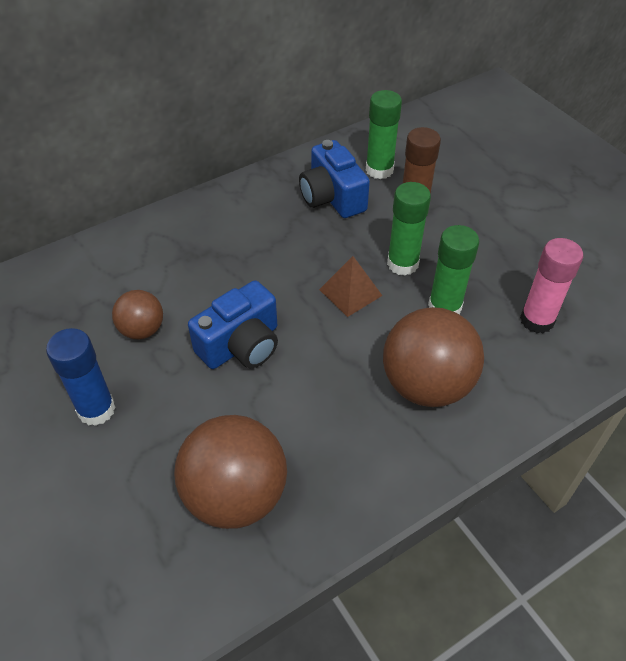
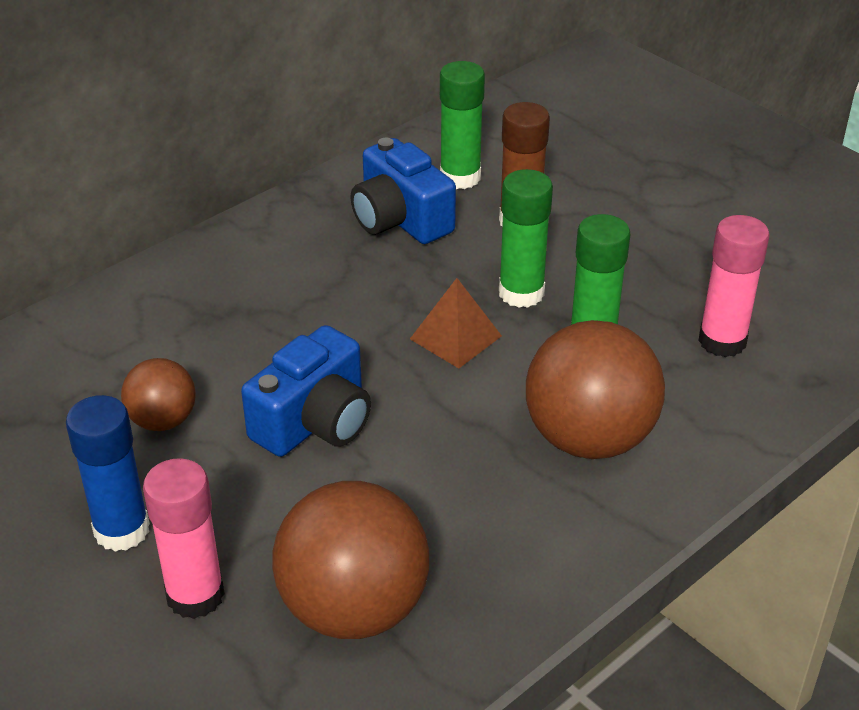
camera: 10 degrees left, 10 degrees down
none -> pink glue stick [143,458,225,619]

